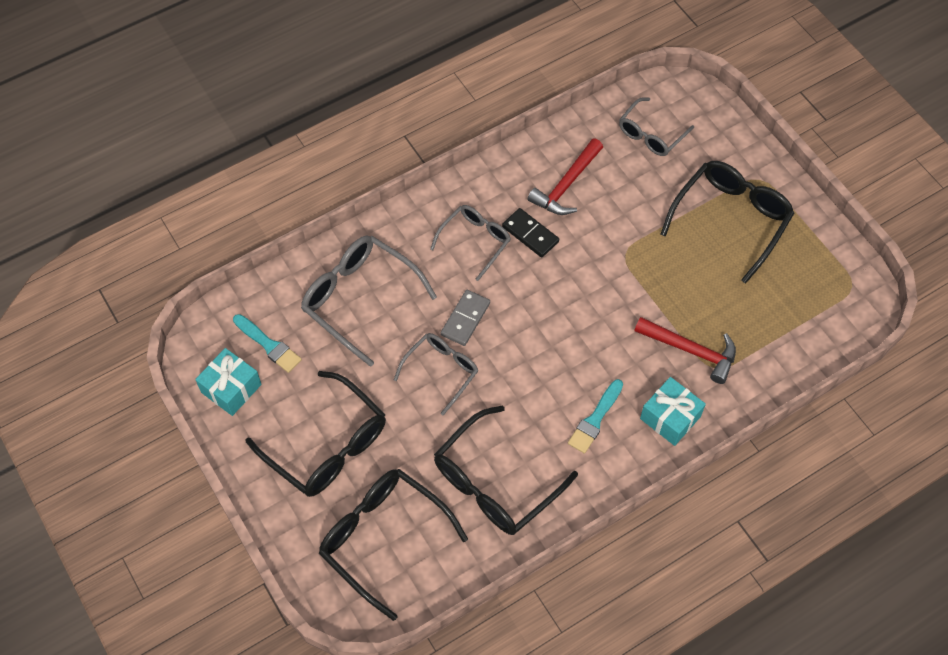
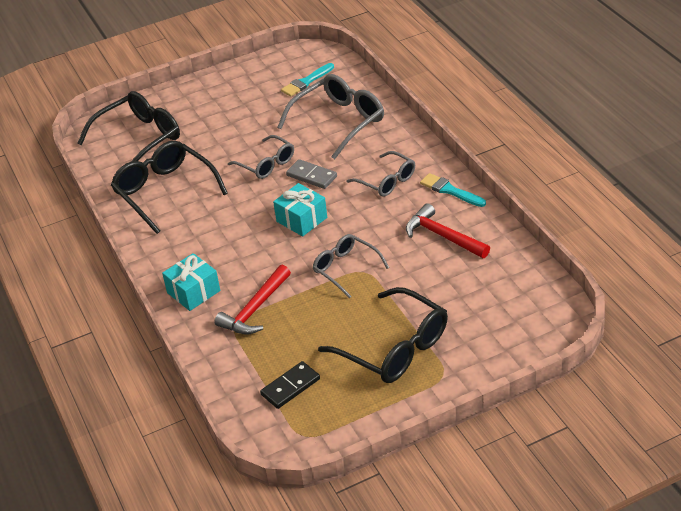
camera: 100 degrees right, 20 degrees down
turquoise gift [195,348,262,416] -> turquoise gift moved to [273,183,327,236]
black glasses [246,371,386,497] -> none
black domino [502,208,559,258] -> black domino moved to [260,361,320,409]
turquoise brush [568,379,623,454] -> turquoise brush moved to [420,173,486,207]
grey glasses [619,97,694,156] -> grey glasses moved to [312,234,389,299]

